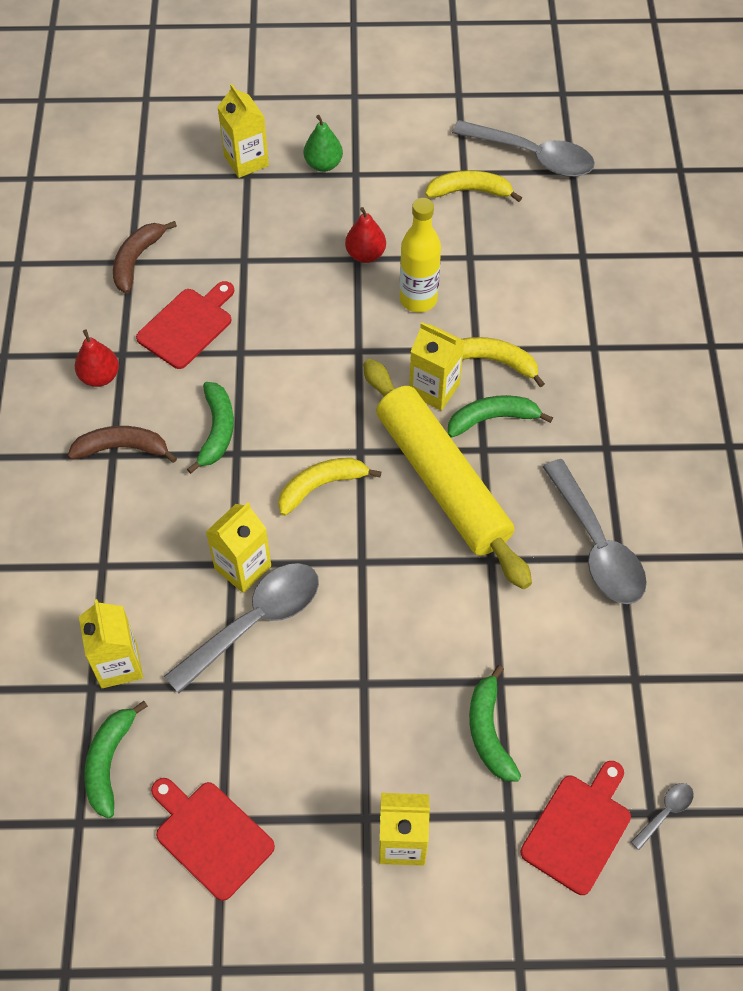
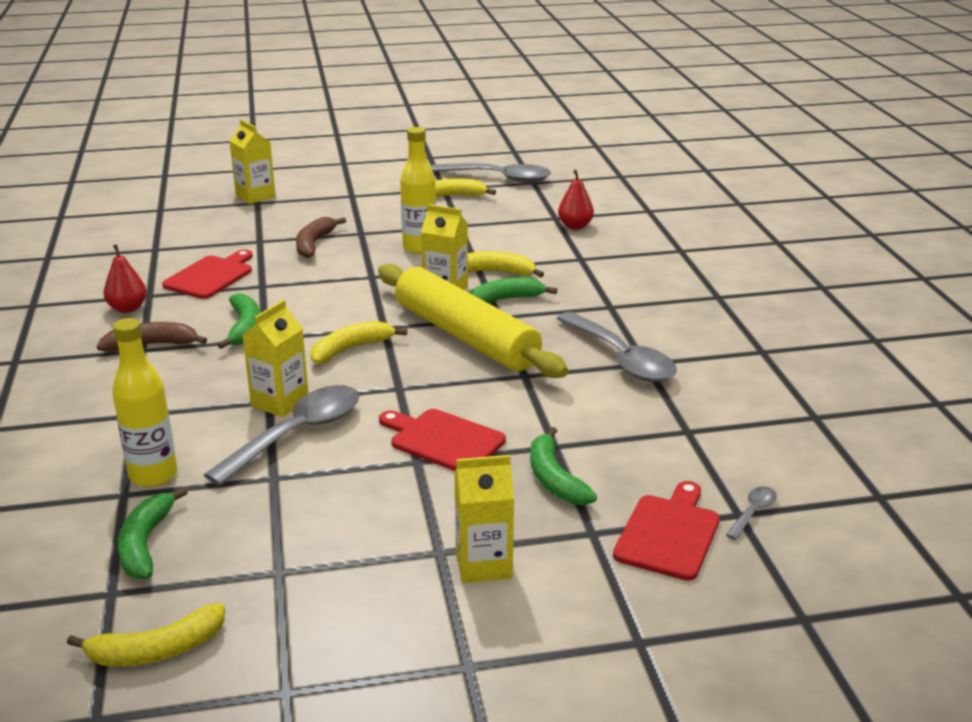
camera: 10 degrees left, 30 degrees down
yellow carton [79,599,143,688] -> yellow bottle [112,318,178,487]
brown banana [113,221,177,293] -> brown banana moved to [296,217,346,258]
red cutting board [151,778,275,901] -> red cutting board moved to [379,409,506,471]
green pear [304,115,343,172] -> none
red pear [345,207,386,263] -> red pear moved to [558,169,594,230]
none -> yellow banana [67,603,225,666]

